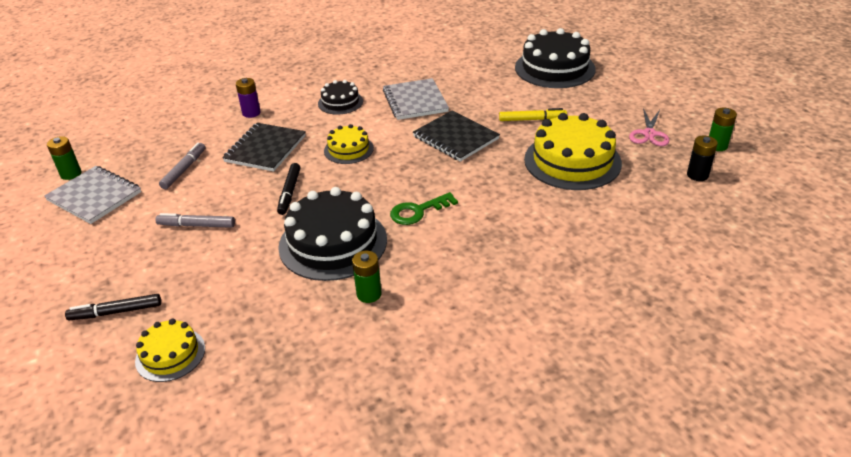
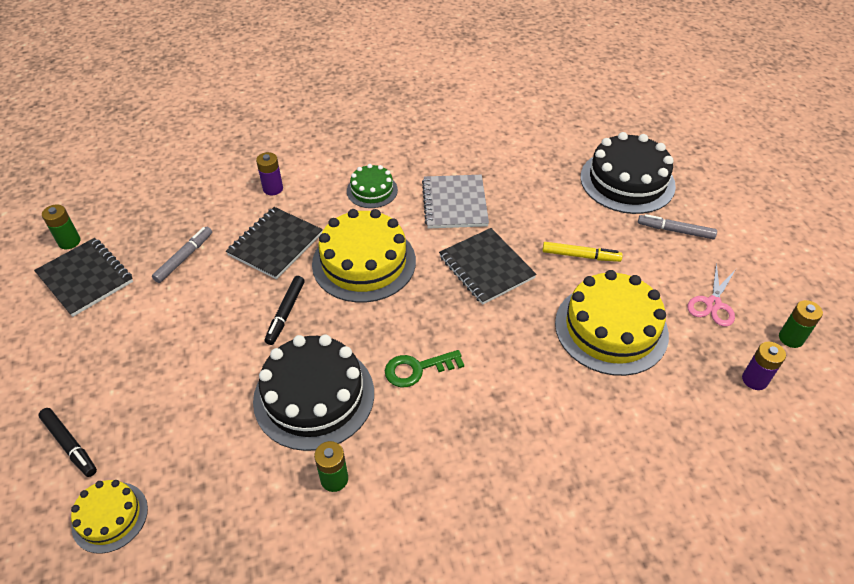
camera: 10 degrees right, 10 degrees up
grey notebook [44,166,141,224] -> black notebook [34,238,133,317]
black marker [65,294,161,320] -> black marker turned 135 degrees counterclockwise [38,408,97,477]
grey marker [155,213,235,228] -> grey marker moved to [638,214,717,239]
black cake [318,80,363,115] -> green cake [347,164,398,208]
yellow cake [324,124,374,164] -> yellow cake [312,209,416,303], size x1.85
black battery [687,136,718,181] -> purple battery [742,342,786,390]

